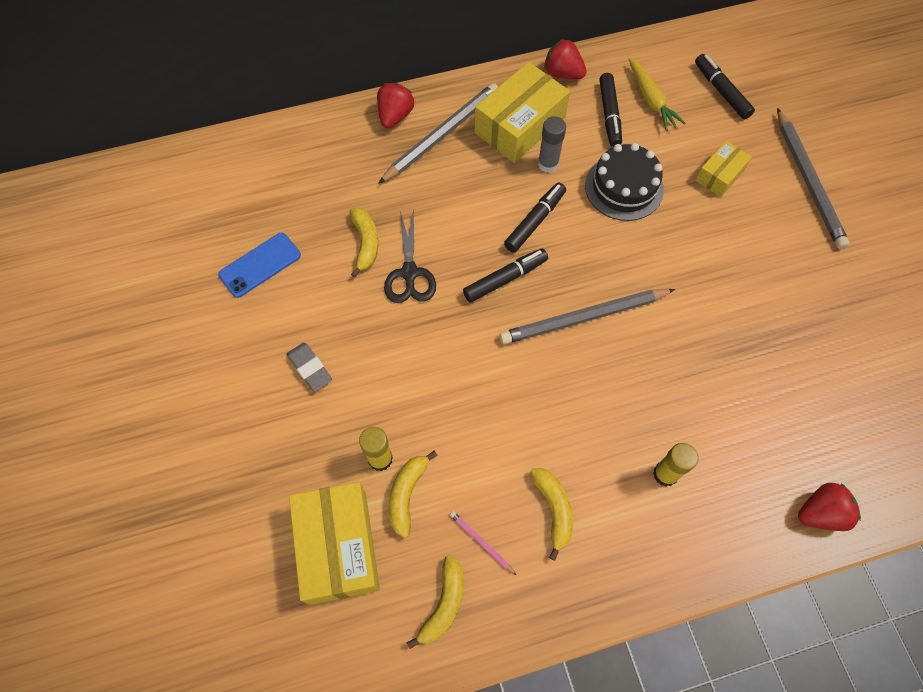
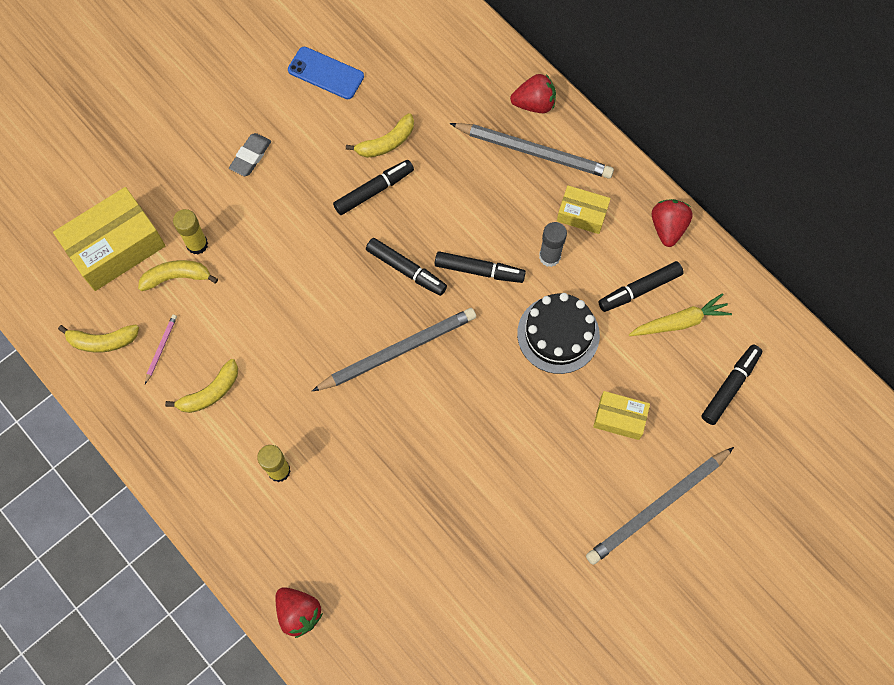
camera: 65 degrees right, 5 degrees up
black scissors [384,208,436,303] -> black marker [333,160,414,215]
yellow box [475,62,570,163] -> yellow box [557,185,611,234], size x0.54
grey pencil [499,289,675,344] -> grey pencil turned 105 degrees clockwise [312,308,476,391]
yellow carrot [629,58,685,131] -> yellow carrot turned 150 degrees counterclockwise [629,293,732,336]

